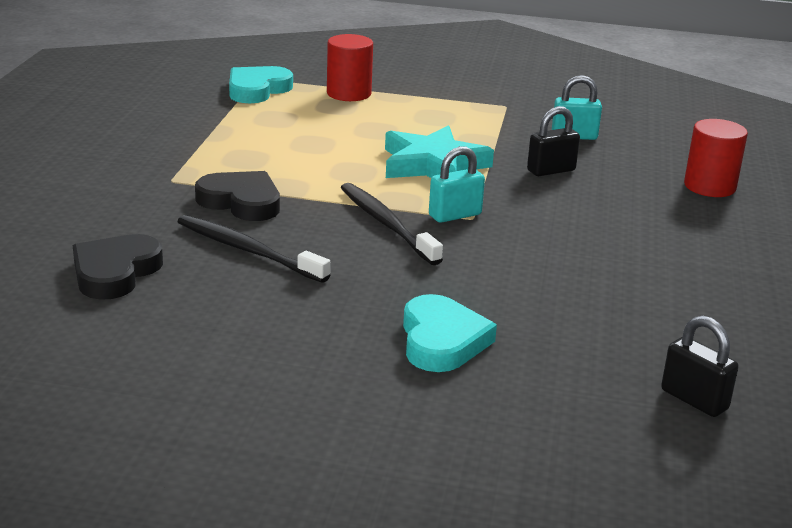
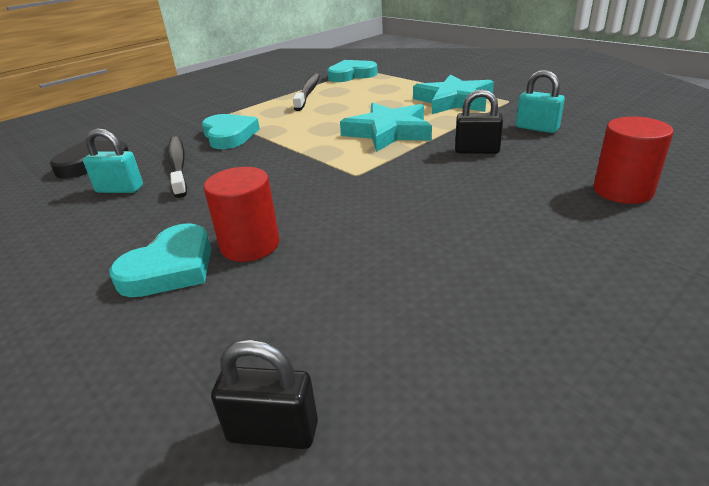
camera: 40 degrees right, 5 degrees up
black heart [195,171,280,221] -> turquoise heart [202,114,260,149]
red cylinder [327,34,373,101] -> red cylinder moved to [204,167,280,262]
black toothbrush [341,183,443,265] -> black toothbrush moved to [293,73,320,111]
turquoise padlock [429,146,485,223] -> turquoise padlock moved to [83,128,143,193]
black padlock [661,316,739,417] -> black padlock turned 75 degrees counterclockwise [211,339,318,449]
none -> turquoise star [413,74,494,114]

